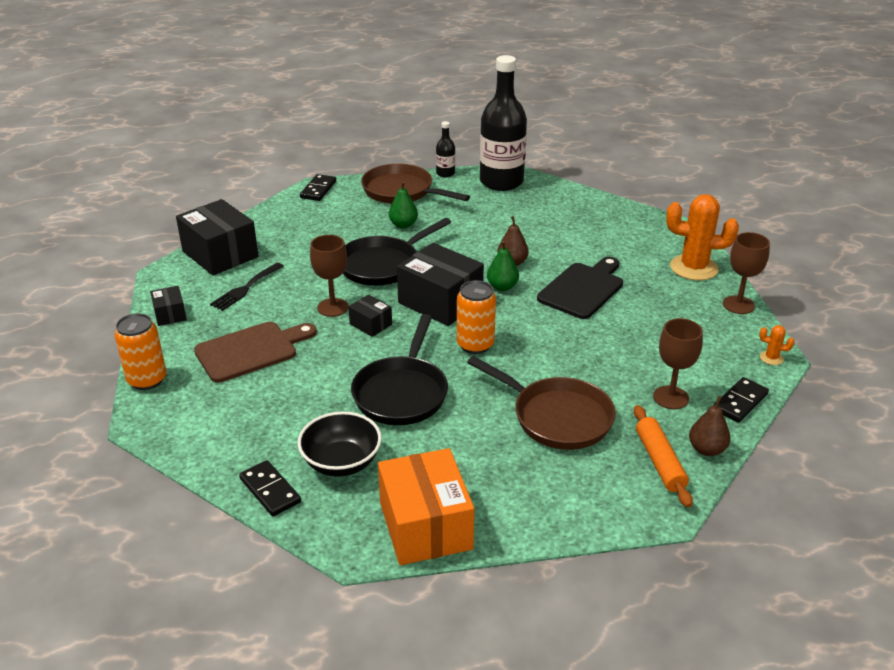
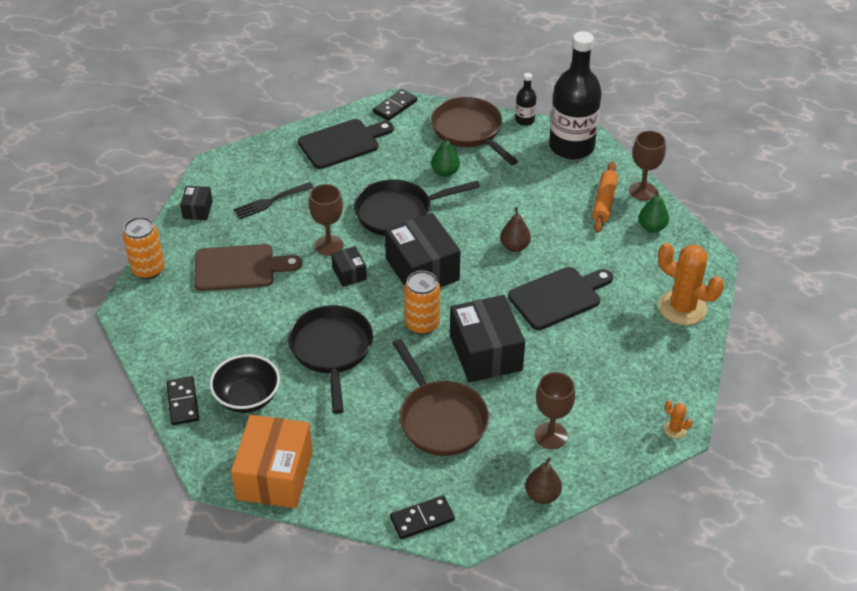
camera: 25 degrees right, 10 degrees up
black box [176,199,259,275] -> black box moved to [450,295,525,383]
black pan [351,314,448,425] -> black pan turned 135 degrees clockwise [288,305,373,414]
green pear [487,241,519,291] -> green pear moved to [639,189,669,232]
orange rolling pin [633,405,693,508] -> orange rolling pin moved to [592,162,618,233]
black domino [714,377,769,423] -> black domino moved to [390,495,455,539]
brown goblet [723,232,770,314] -> brown goblet moved to [629,131,666,201]
none -> black cutting board [298,119,394,169]

